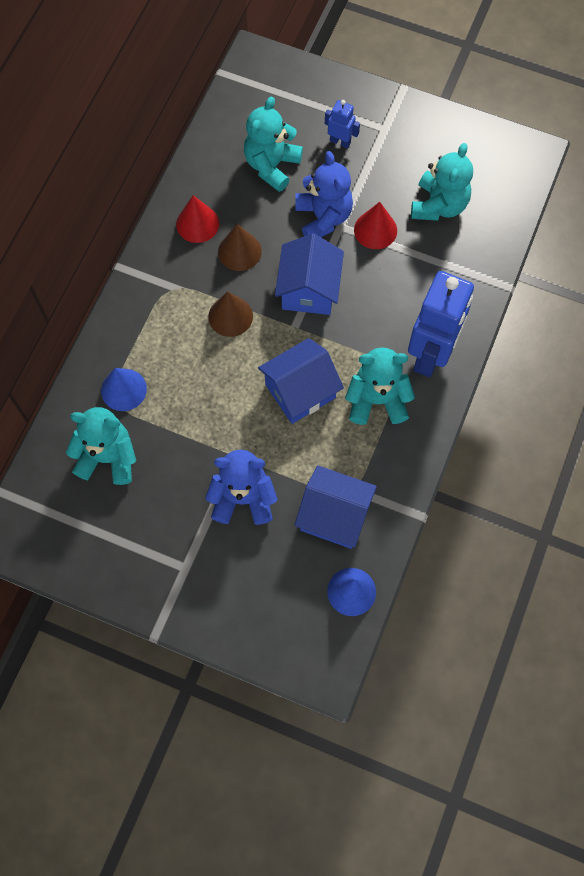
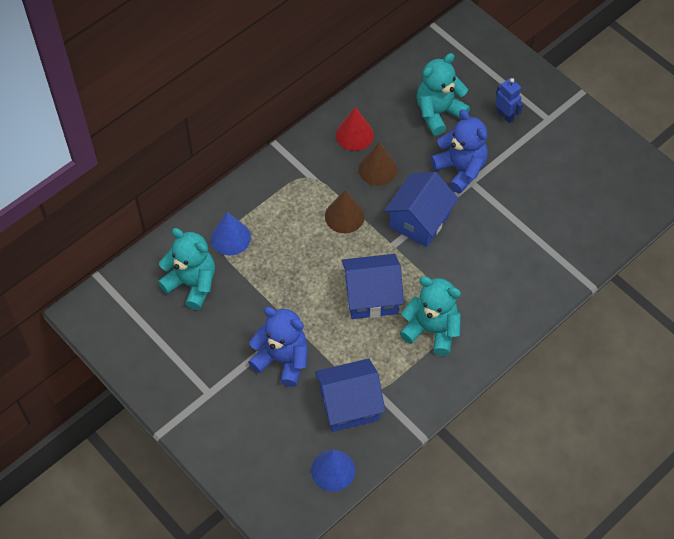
camera: 25 degrees right, 10 degrees down
blue house [294,465,377,549] -> blue house turned 60 degrees counterclockwise [315,358,385,432]
blue teddy bear [296,151,353,237] -> blue teddy bear turned 45 degrees counterclockwise [431,109,488,193]
red cone [354,202,397,249] -> none
blue robot [408,271,474,377] -> none
turquoise teddy bear [411,143,473,221] -> none

